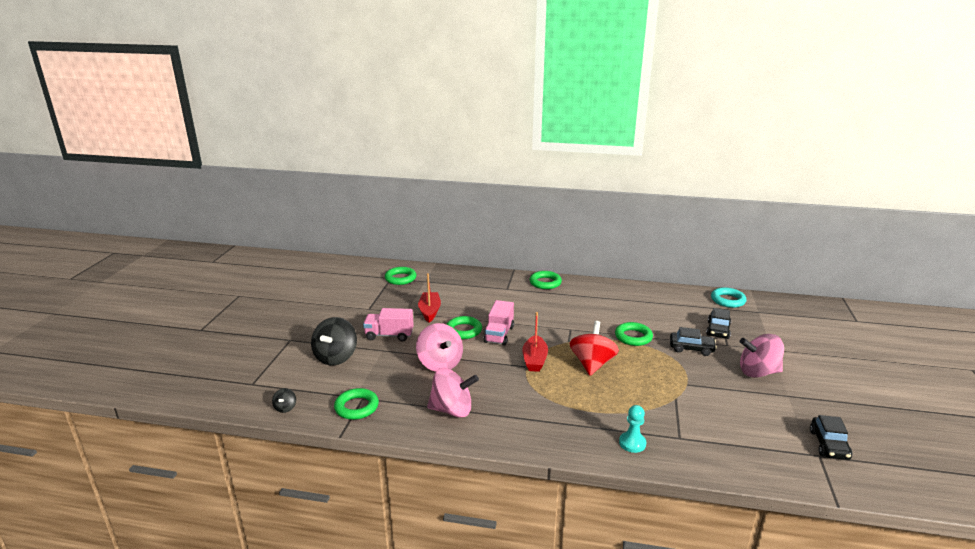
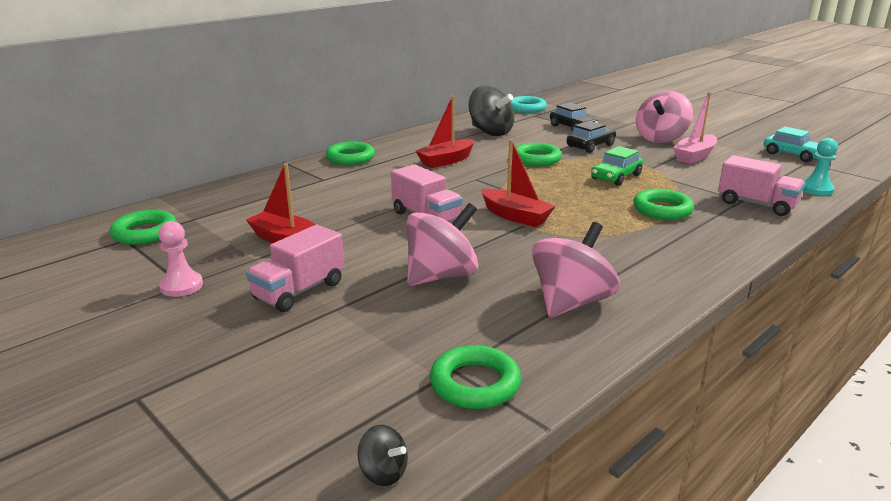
camera: 55 degrees left, 0 degrees up
black spinning top [311,317,357,365] -> black spinning top moved to [469,86,514,136]
pink spinning top [416,323,463,372] -> pink spinning top turned 45 degrees counterclockwise [406,203,478,286]
green ring [446,316,482,339] -> green ring moved to [633,189,694,220]
red spinning top [569,321,619,376] -> none
turquoise pawn [619,405,646,453] -> turquoise pawn moved to [802,138,838,196]
black car [810,415,852,460] -> turquoise car [764,127,818,162]
none -> pink pawn [158,221,203,297]
none -> red boat [415,96,475,168]
none -> green car [591,146,643,186]
none -> pink boat [673,92,717,164]
none -> pink truck [718,155,805,216]

